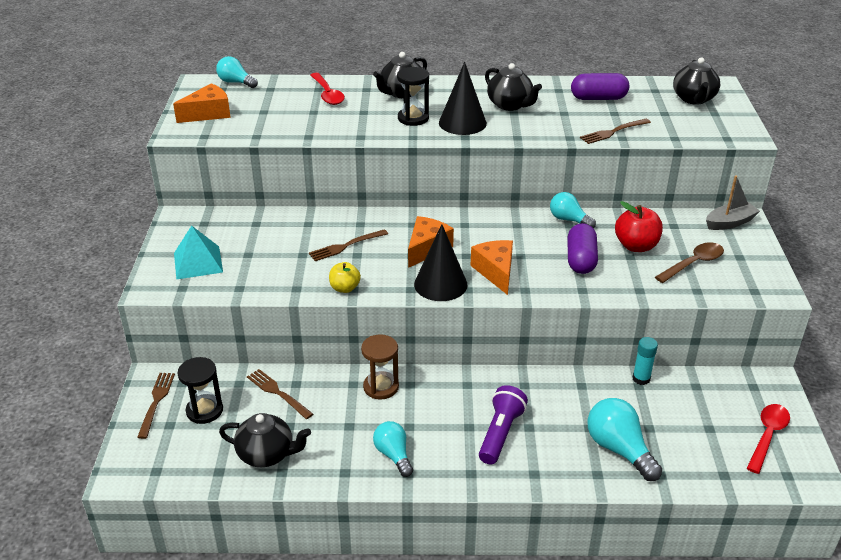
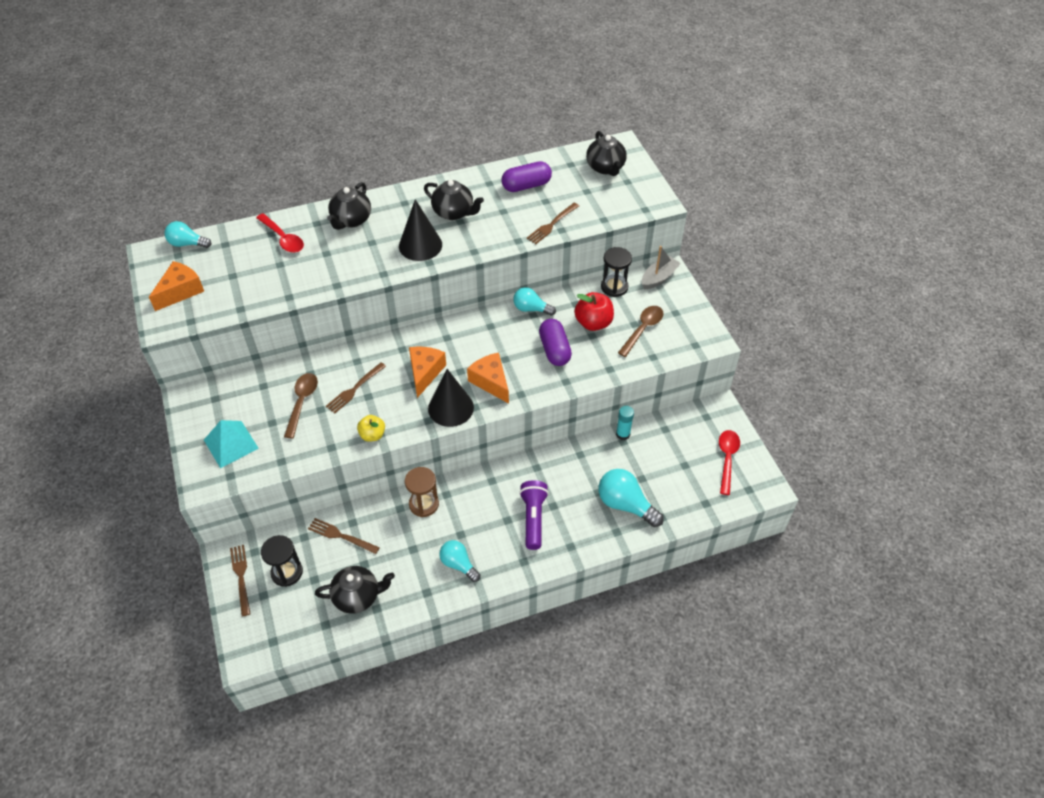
camera: 20 degrees left, 15 degrees up
black hourglass [397,67,429,126] -> black hourglass moved to [601,247,632,297]
none -> brown spoon [284,373,318,438]

